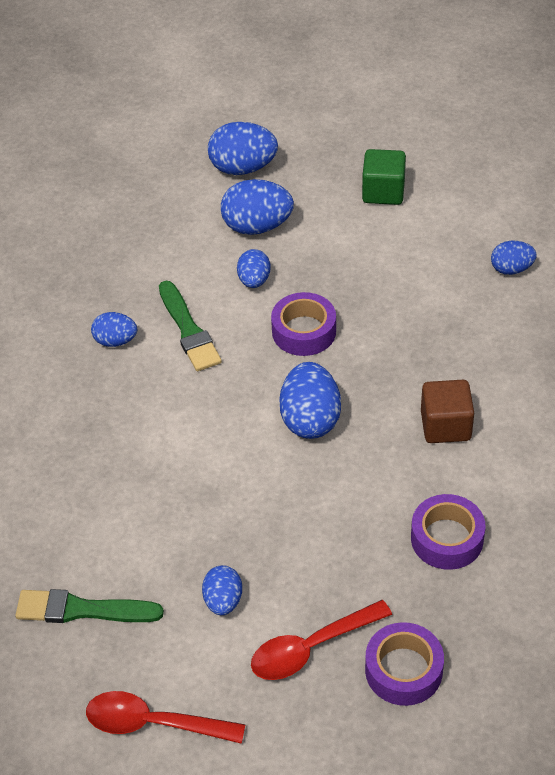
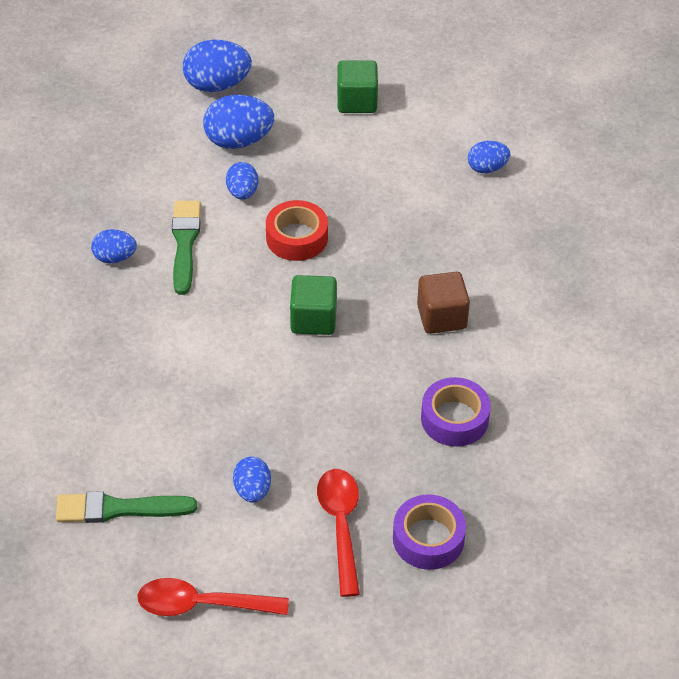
camera: 10 degrees left, 0 degrees up
green brush [159,281,222,371] -> green brush turned 150 degrees counterclockwise [172,201,201,295]
red spoon [251,600,392,680] -> red spoon turned 120 degrees clockwise [317,469,360,597]
purple tape [271,292,336,356] -> red tape [266,200,328,261]
blue egg [279,362,341,439] -> green cube [290,275,337,335]

